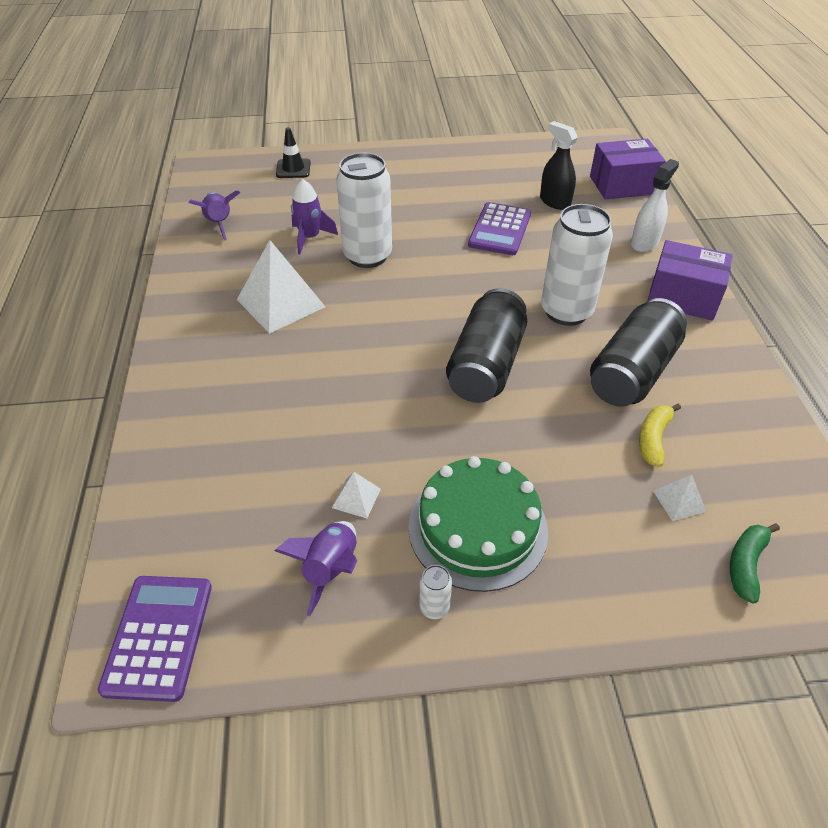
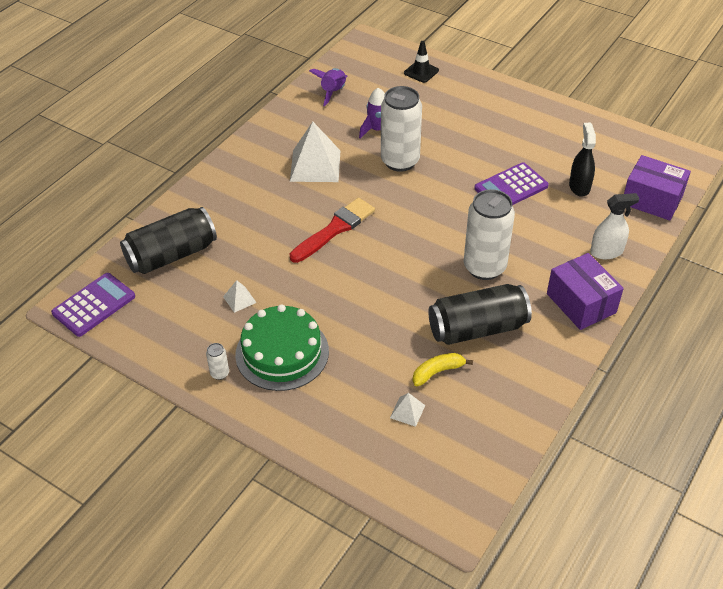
camera: 40 degrees right, 0 degrees up
purple rocket [275,521,357,616] -> none
black can [446,288,527,403] -> black can moved to [120,207,217,274]
green banana [730,523,780,604] -> none
none -> red brush [290,198,375,263]

